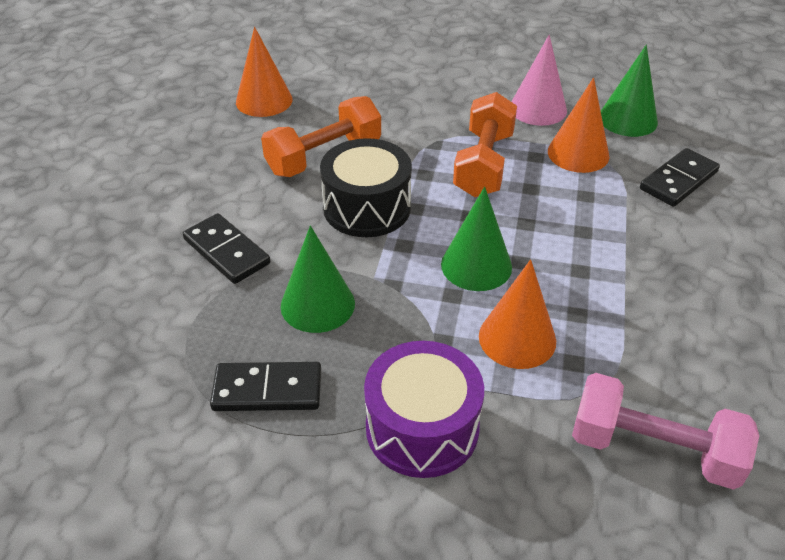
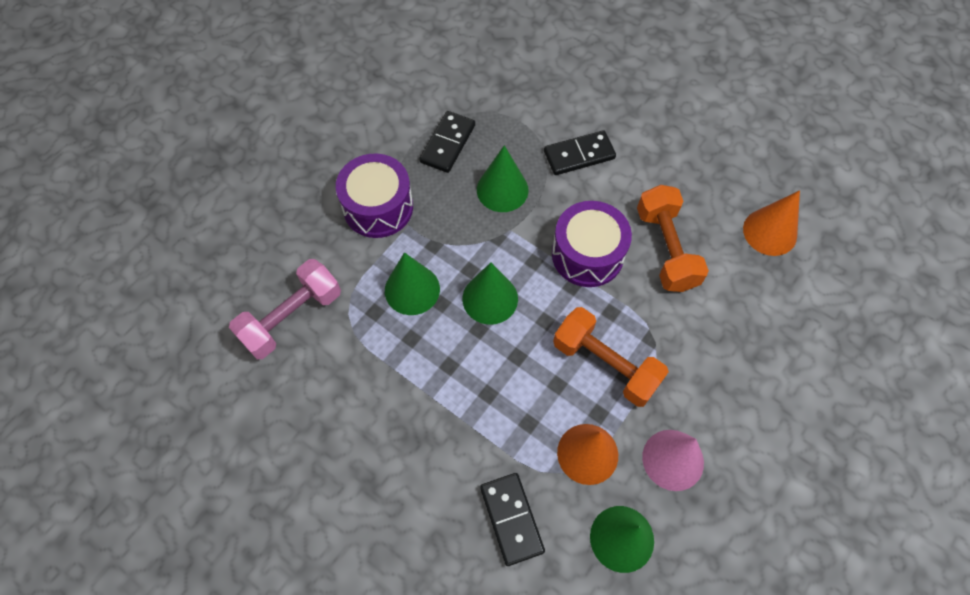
camera: 115 degrees right, 20 degrees up
black drum [320,138,412,237] -> purple drum [552,201,632,287]
orange cone [479,259,556,369] -> green cone [385,252,440,315]

